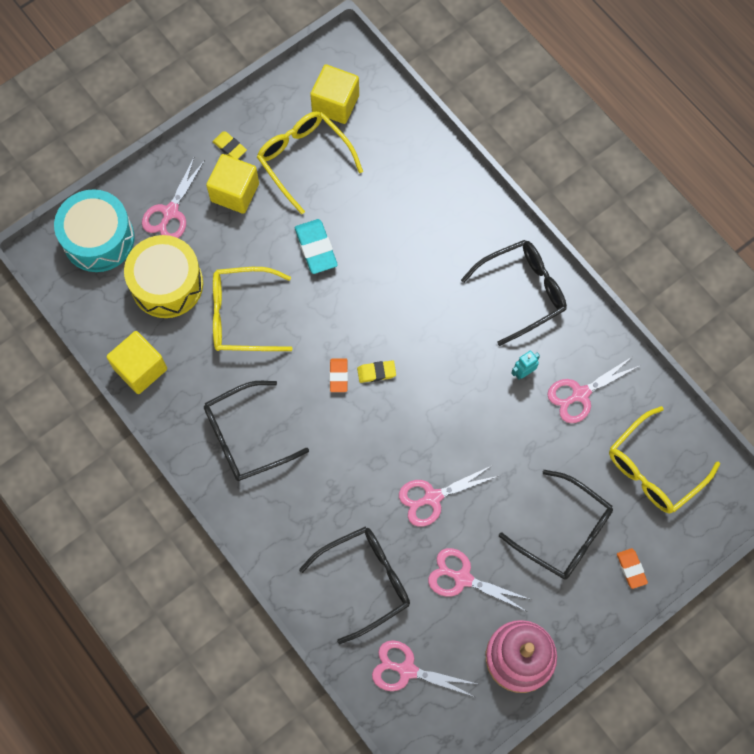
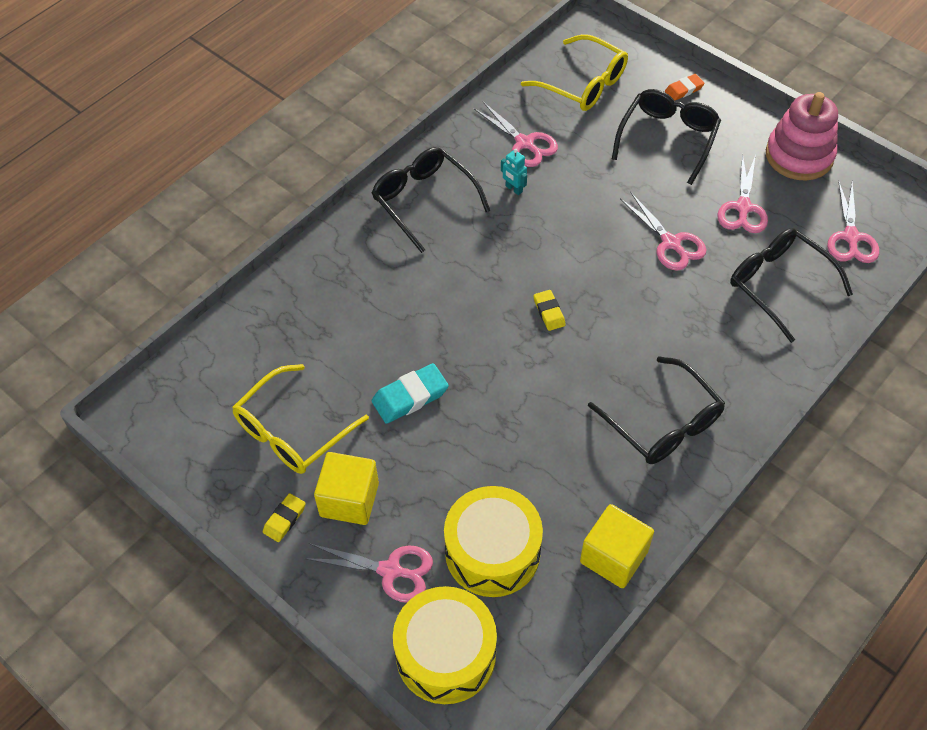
camera: 100 degrees left, 15 degrees down
turquoise drum [54,189,135,272] -> yellow drum [393,586,497,704]
yellow glasses [213,267,293,351] -> none
yellow cube [310,64,359,124] -> none
orange eraser [330,358,348,392] -> none

